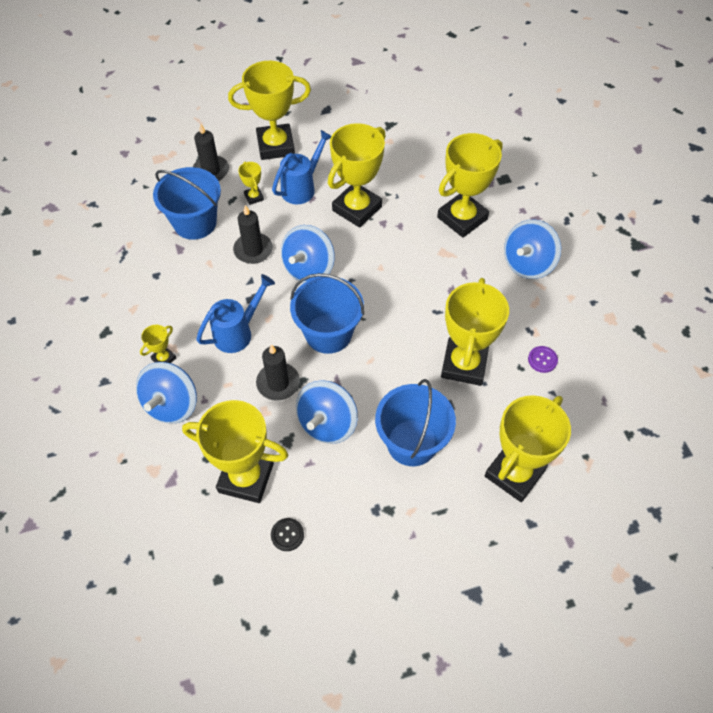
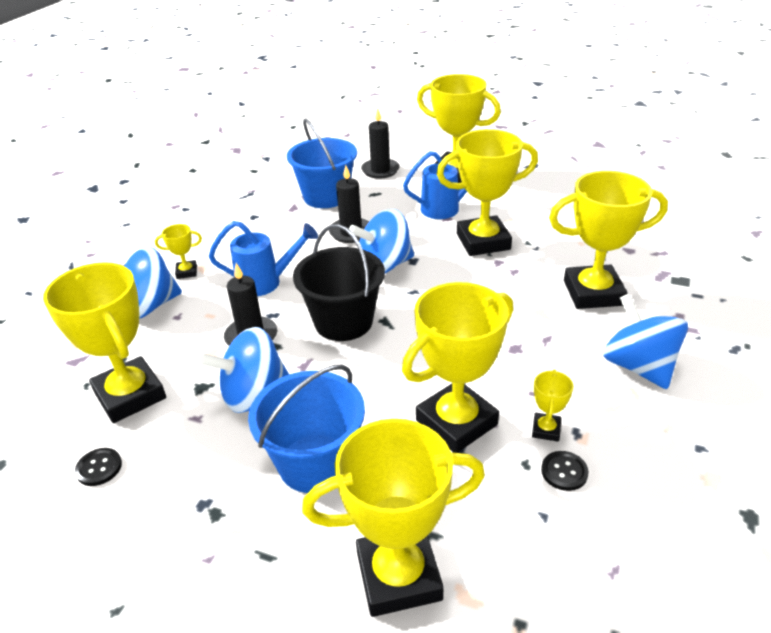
camera: 40 degrees right, 20 degrees down
yellow trophy [238,162,264,205] -> yellow trophy moved to [532,370,573,442]
blue bucket [290,273,364,354] -> black bucket [293,224,385,341]
blue spinning top [504,220,561,279] -> blue spinning top turned 75 degrees clockwise [603,294,688,389]
purple button [528,346,558,373] -> black button [541,451,589,491]

